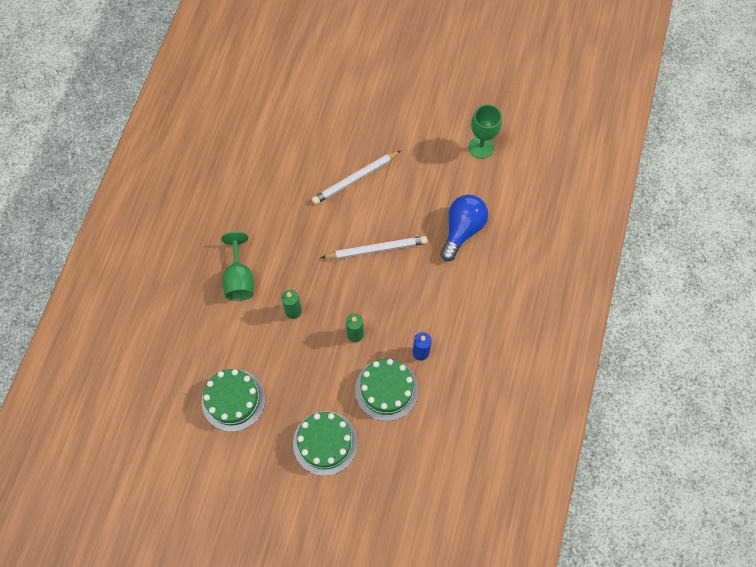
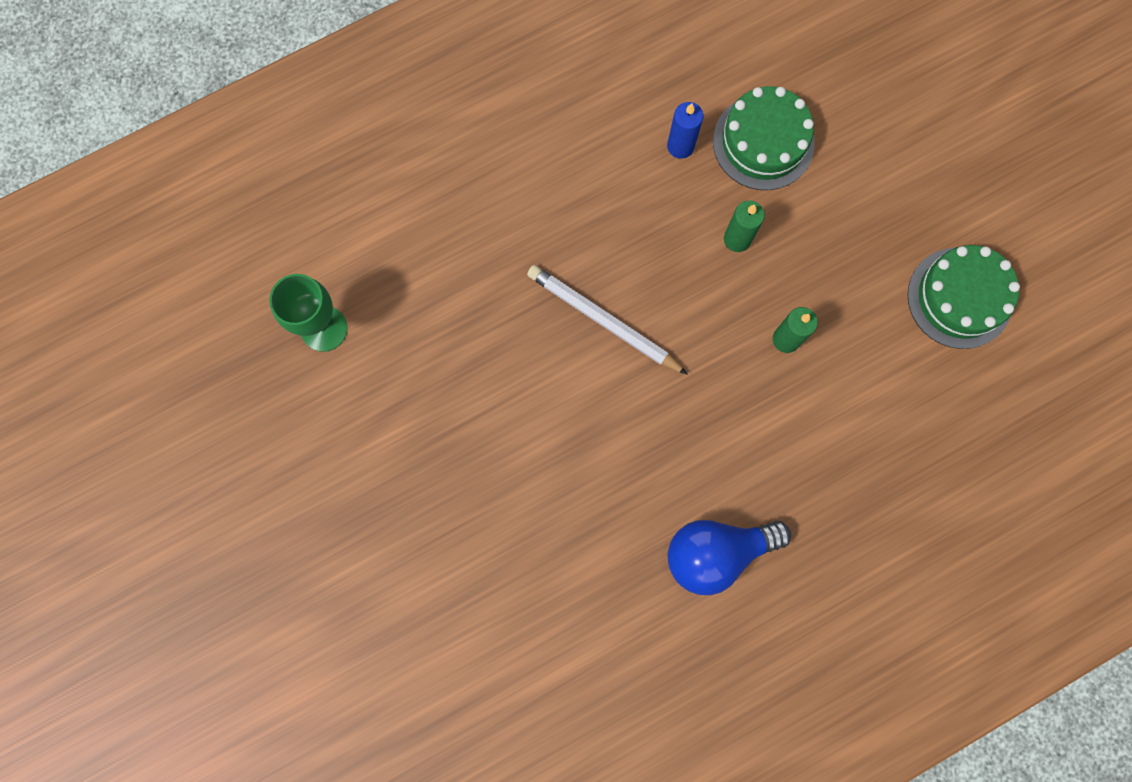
camera: 135 degrees left, 10 degrees up
green goblet [221,232,254,301] -> none
green cake [293,411,358,476] -> none
white pencil [312,150,401,205] -> none
blue light bulb [440,195,488,261] -> blue light bulb moved to [668,520,791,595]

